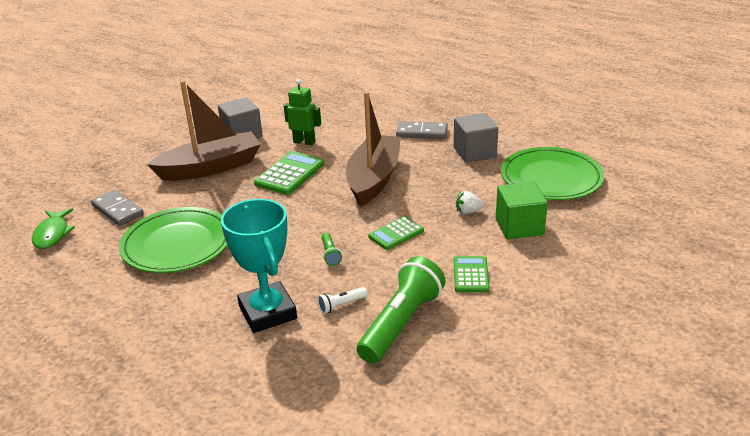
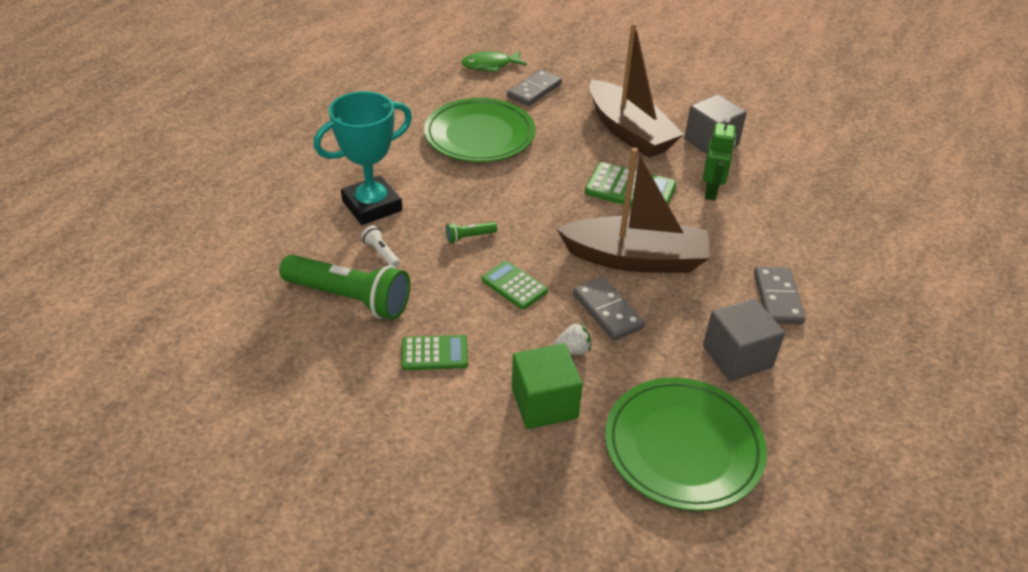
camera: 80 degrees right, 10 degrees up
white strawberry [456,191,484,214] -> white strawberry turned 90 degrees clockwise [554,323,591,355]
none -> grey domino [573,277,645,341]

